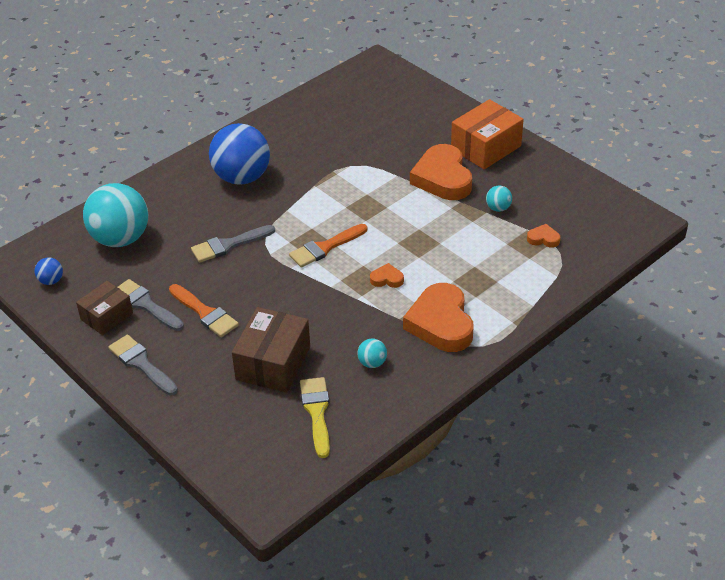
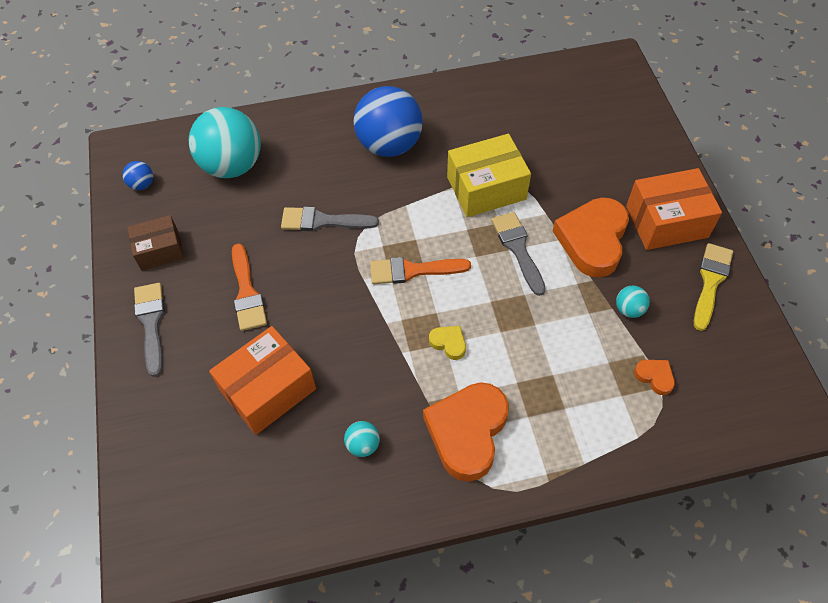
camera: 30 degrees right, 15 degrees up
grey brush [118,279,184,331] -> grey brush moved to [492,212,546,296]
brown box [232,307,310,393] -> orange box [209,326,316,435]
yellow brush [300,377,330,458] -> yellow brush moved to [694,243,733,331]
orange heart [370,263,404,288] -> yellow heart [429,326,466,360]
none -> yellow box [447,134,531,217]

